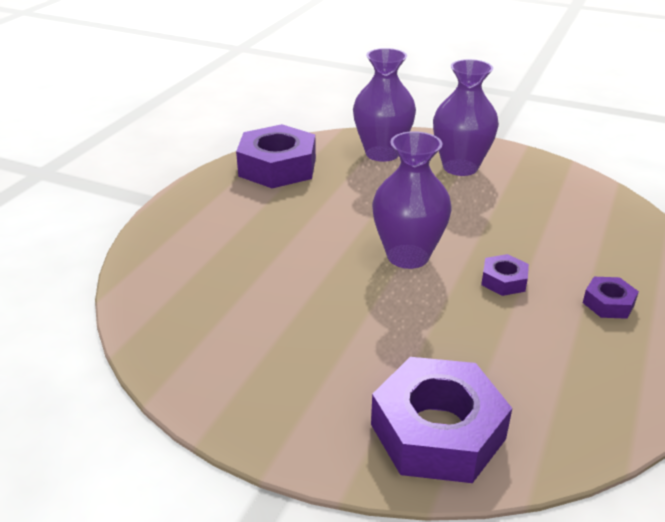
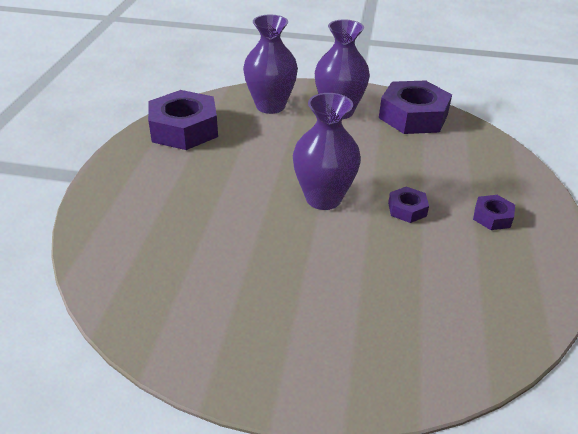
camera: 15 degrees left, 5 degrees up
purple nut [371,357,512,483] -> purple nut moved to [379,80,452,134]

